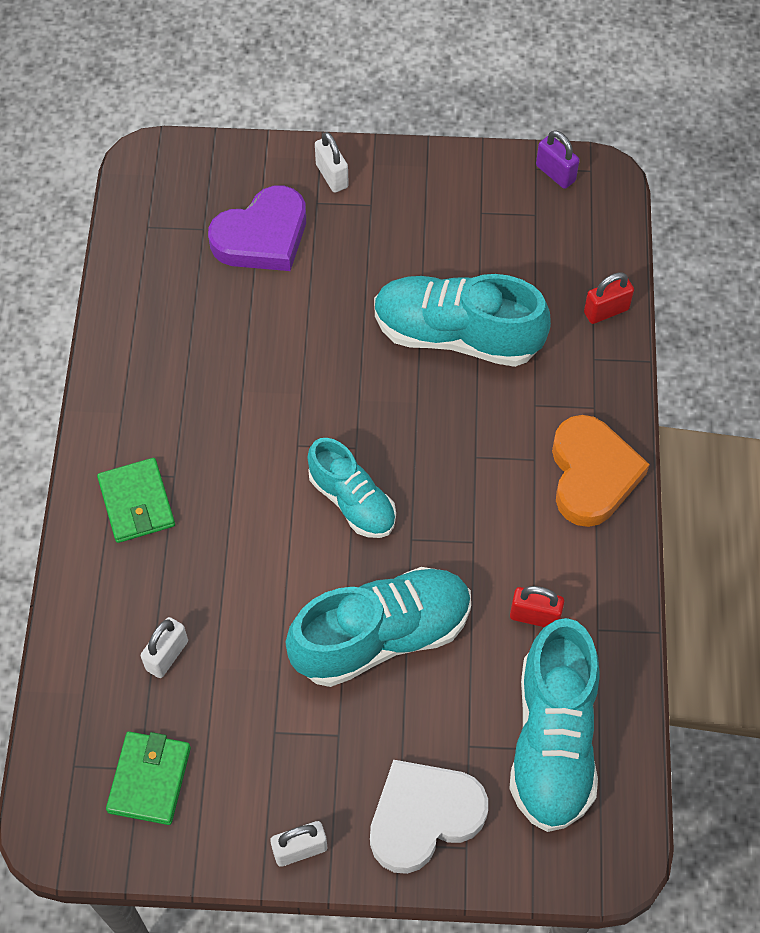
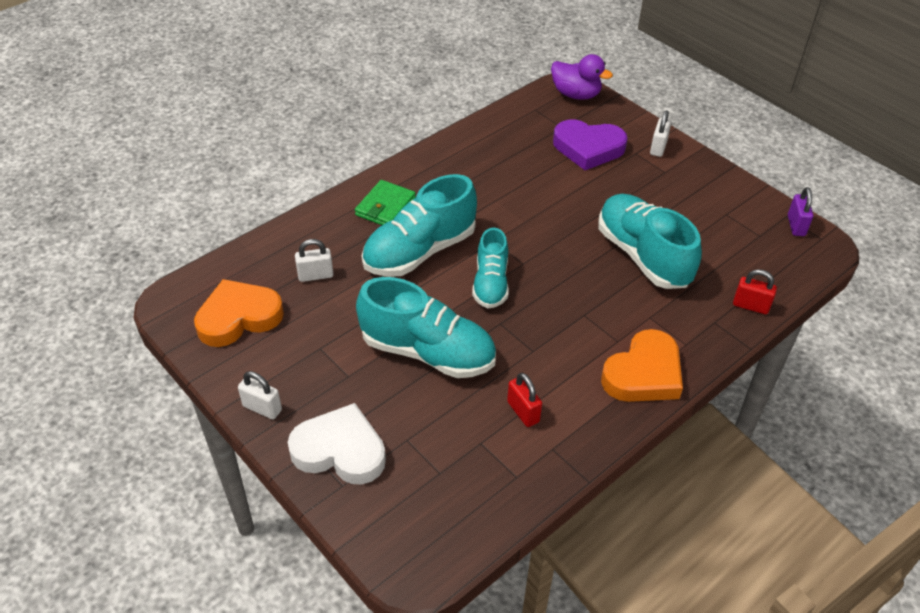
camera: 45 degrees right, 15 degrees down
green wallet [106,732,191,825] -> orange heart [194,279,284,347]
turquoise shoe [509,618,600,832] -> turquoise shoe moved to [362,174,477,277]
none -> purple duck [551,54,613,100]

